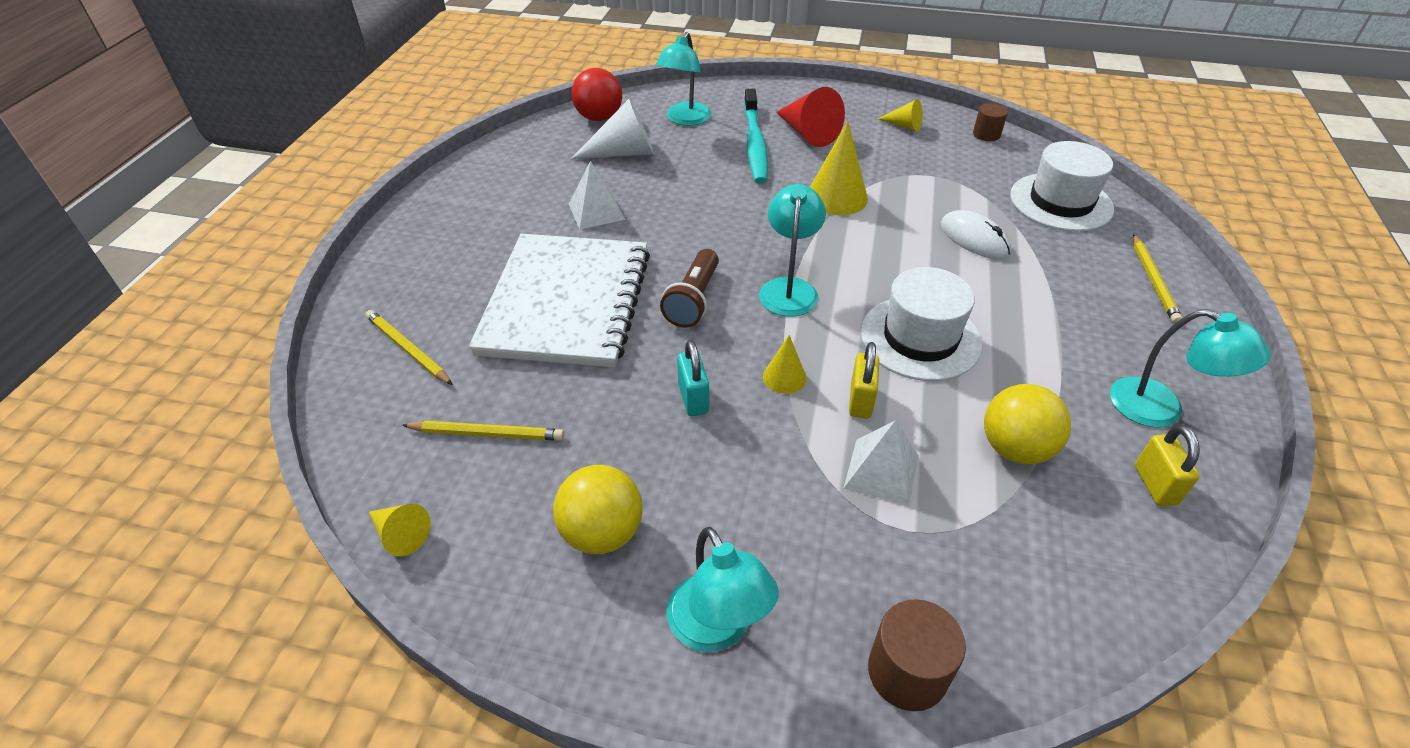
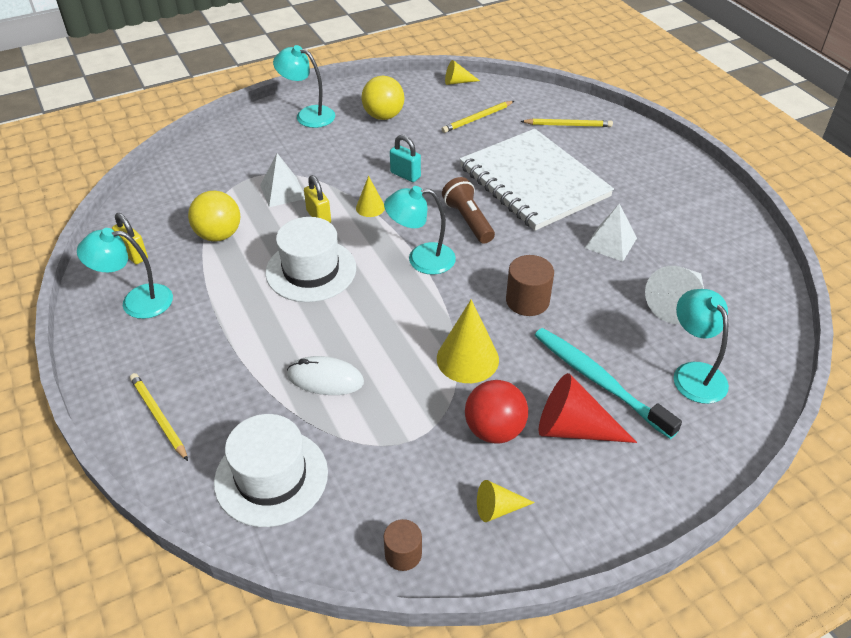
camera: 140 degrees right, 0 degrees up
red ball [571,68,622,121] -> red ball moved to [465,380,528,444]
turquoise lamp [759,184,826,317] -> turquoise lamp turned 120 degrees clockwise [384,186,456,275]
brown cylinder [868,599,966,711] -> brown cylinder moved to [506,255,554,316]

